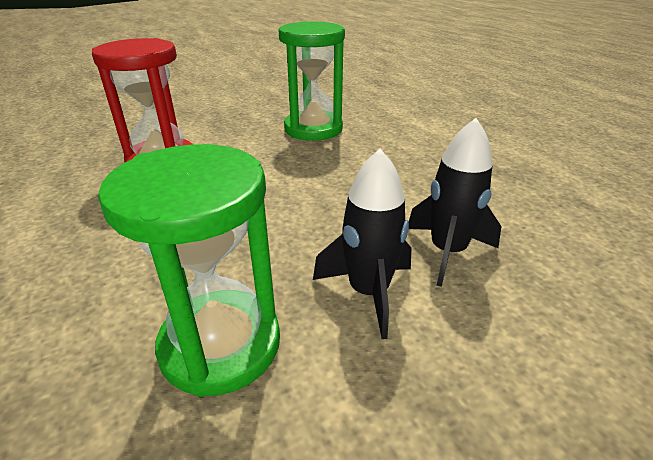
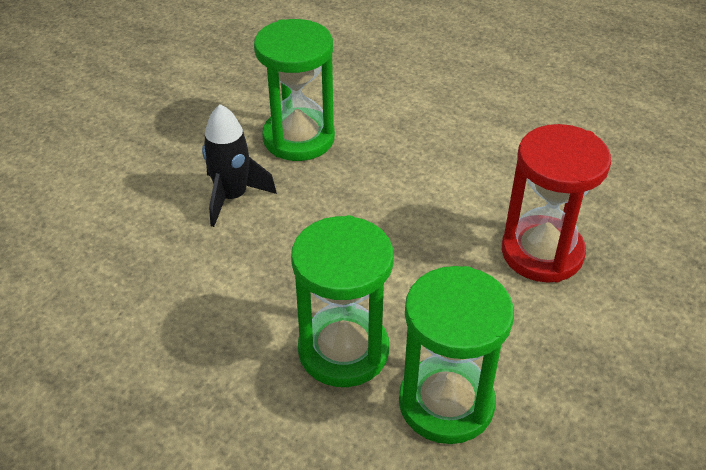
camera: 150 degrees right, 10 degrees up
black rocket [409,118,501,287] -> none
none -> green hourglass [291,215,394,387]

